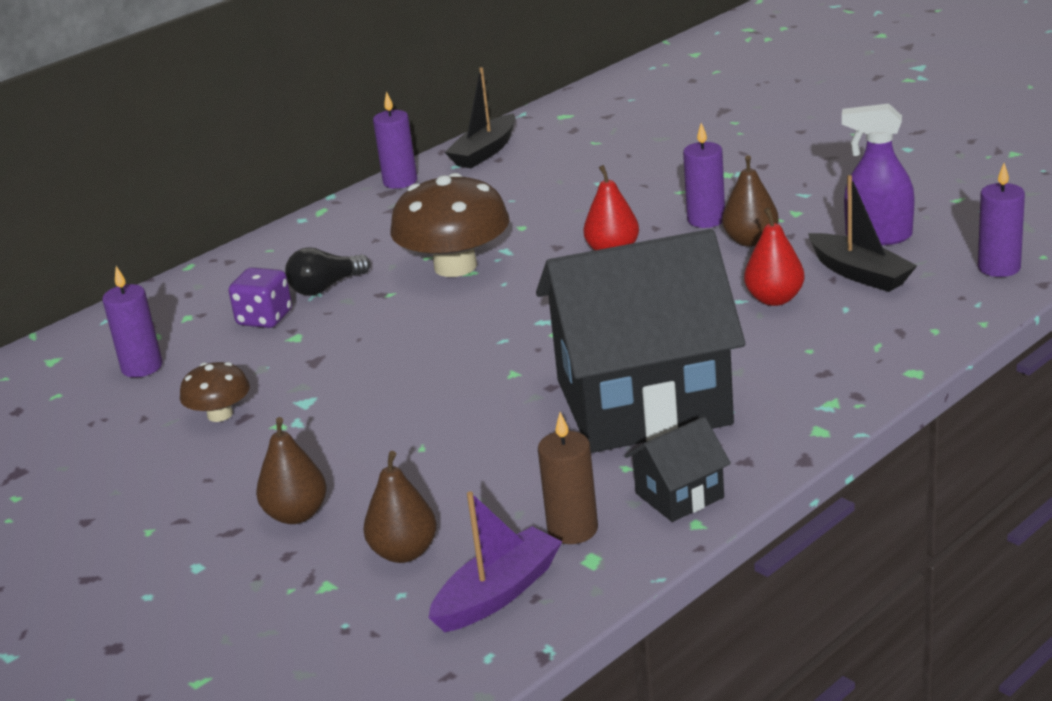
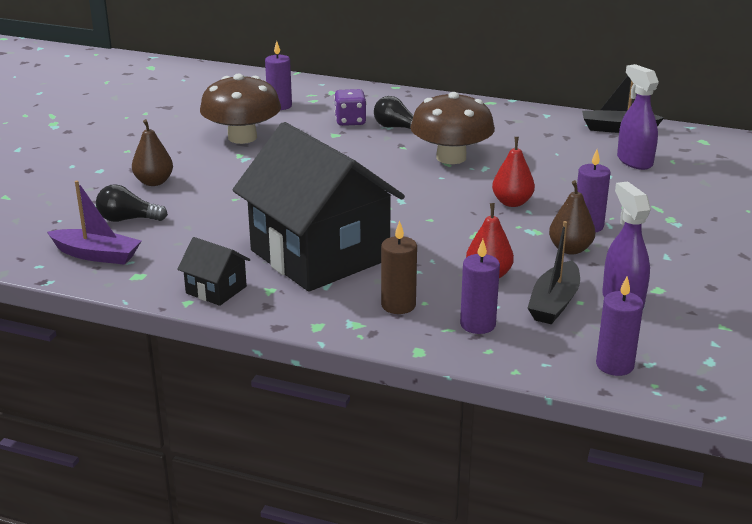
camera: 60 degrees right, 0 degrees up
brown mushroom [180,362,250,422] -> brown mushroom [200,74,281,144], size x1.93
brown pear [363,451,437,563] -> black light bulb [96,184,168,222]
purple candle [373,91,417,189] -> purple candle moved to [460,239,500,334]
brown candle [538,412,598,544] -> brown candle moved to [381,221,417,314]
none -> purple spray bottle [617,64,659,170]

